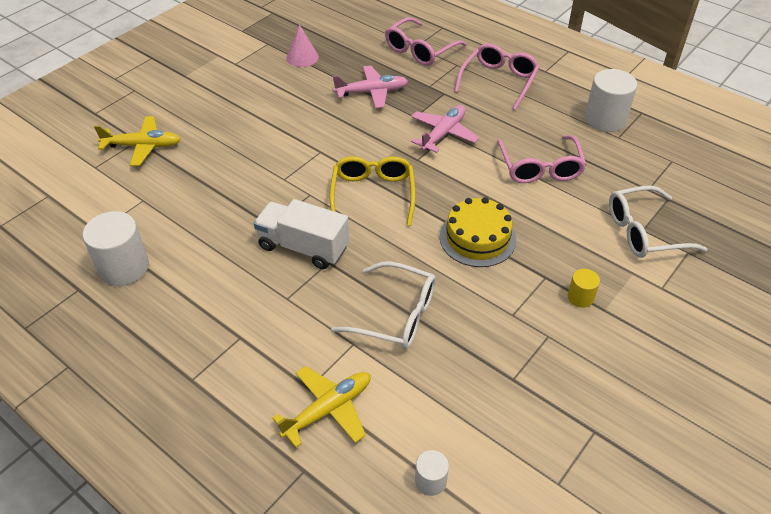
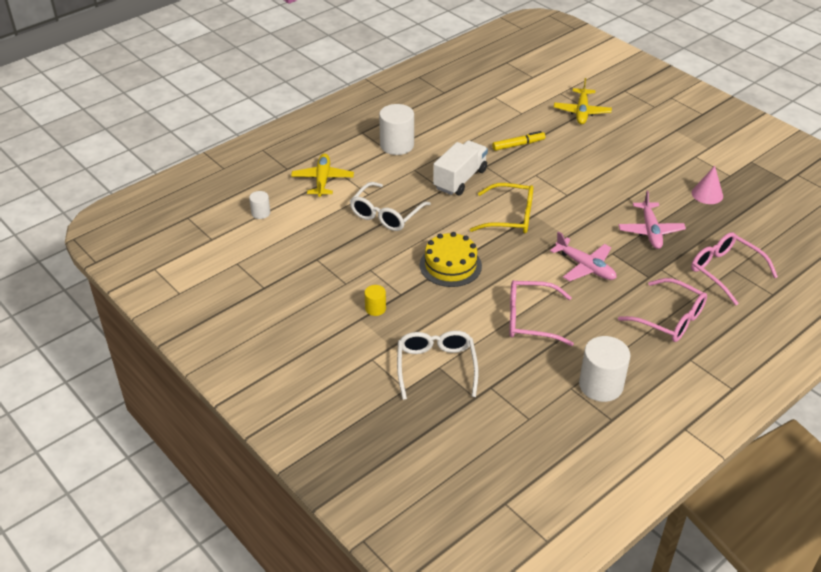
camera: 100 degrees right, 5 degrees down
white cylinder [82,211,149,286] -> white cylinder moved to [379,104,414,155]
yellow plane [272,366,371,448] -> yellow plane turned 150 degrees counterclockwise [291,153,354,197]
none -> yellow marker [492,131,546,151]

